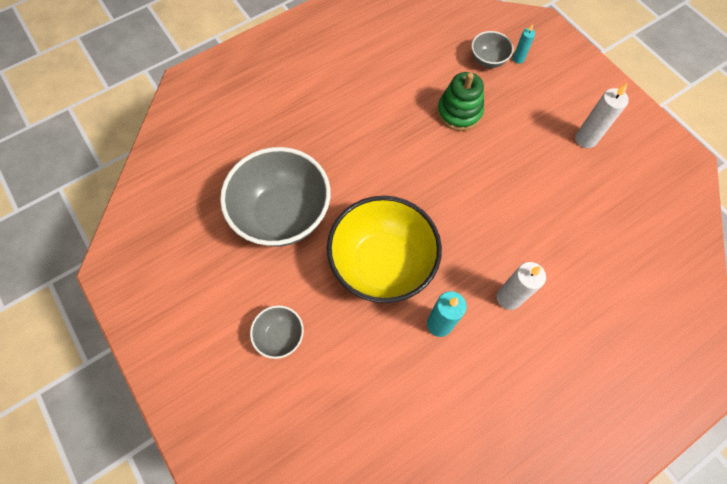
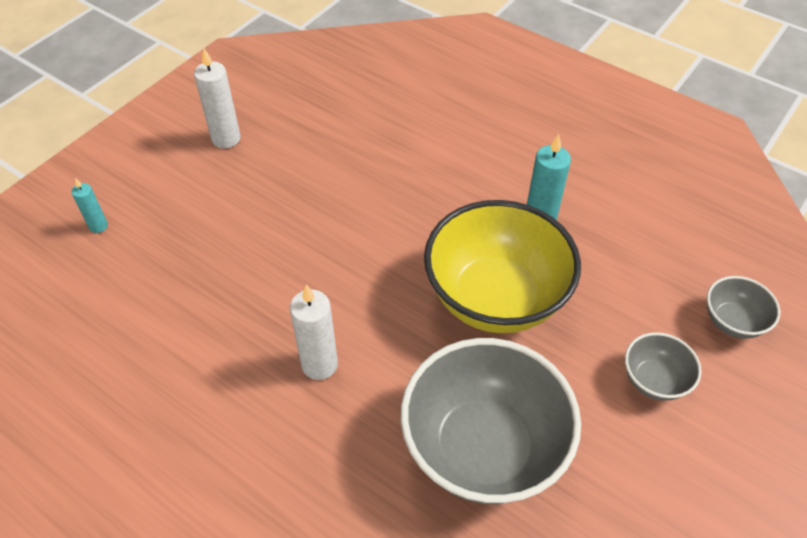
camera: 110 degrees left, 15 degrees down
green stacking toy [437,72,484,131] -> none
grey bowl [471,31,514,68] -> grey bowl moved to [707,276,780,339]
white candle [497,262,546,310] -> white candle moved to [290,284,338,380]

